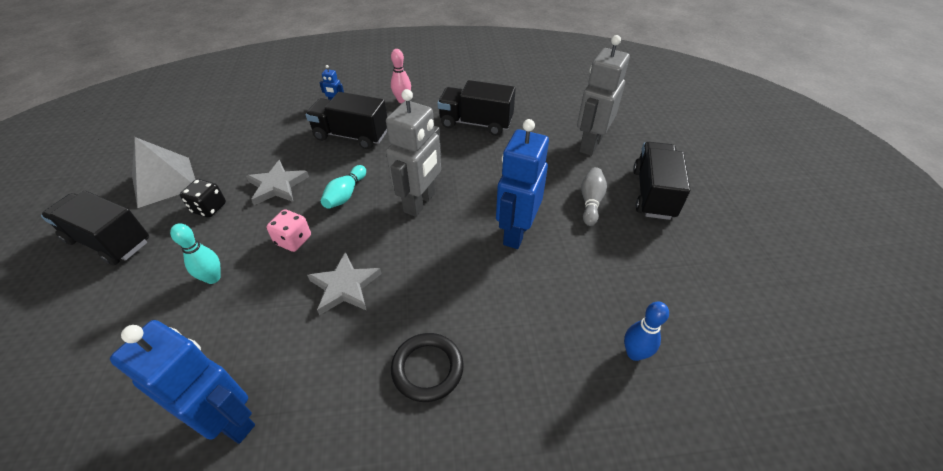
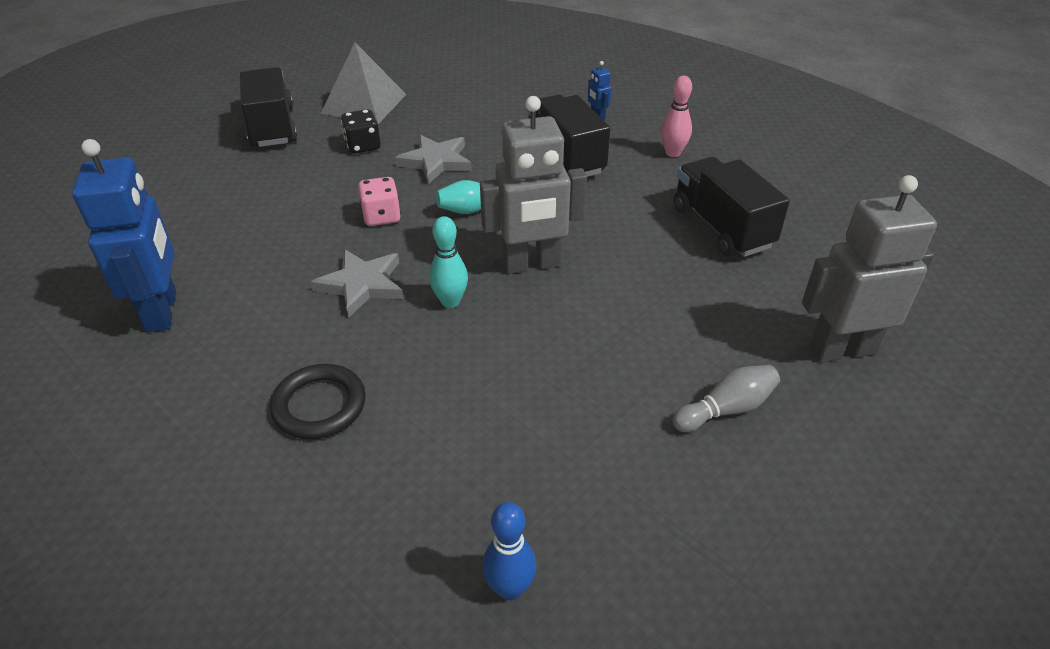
camera: 50 degrees right, 5 degrees down
turquoise bowling pin [170,223,221,284] -> turquoise bowling pin moved to [429,216,468,308]
blue robot [496,119,549,249] -> none
black truck [633,142,690,220] -> none

